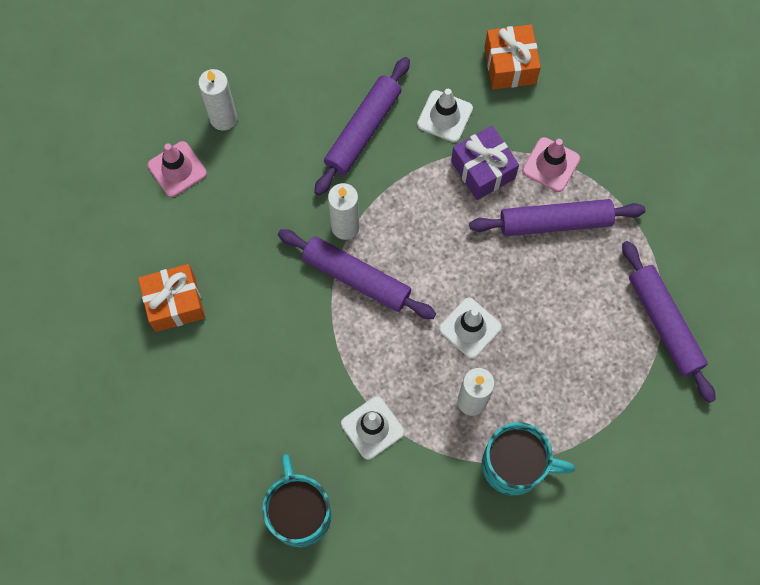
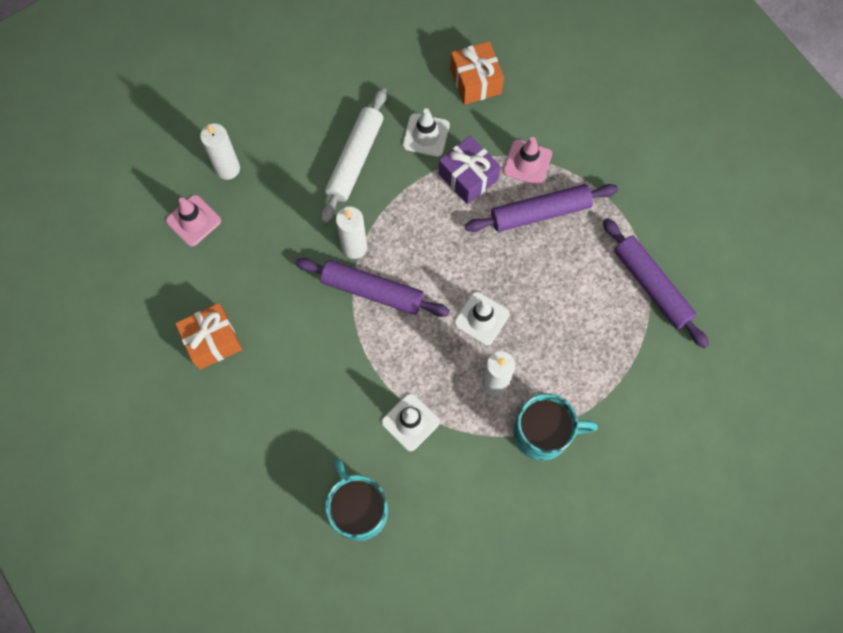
camera: 10 degrees left, 0 degrees up
purple rolling pin [314,57,410,195] -> white rolling pin [321,88,387,223]

